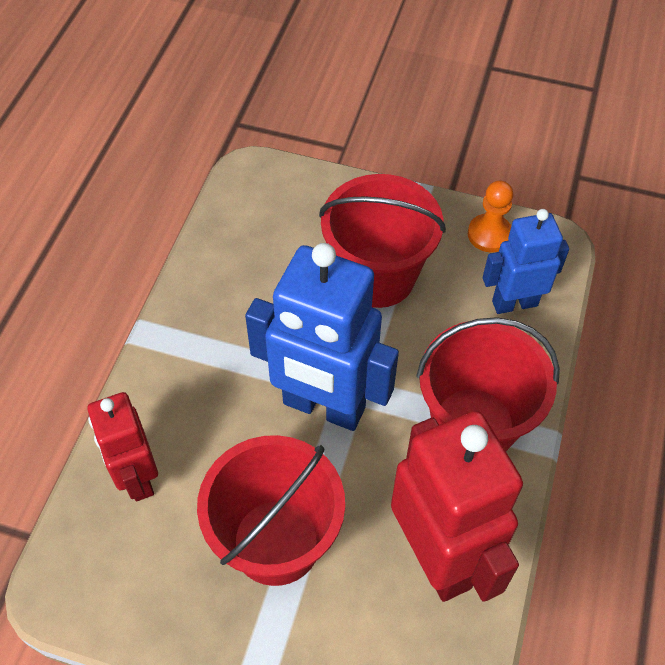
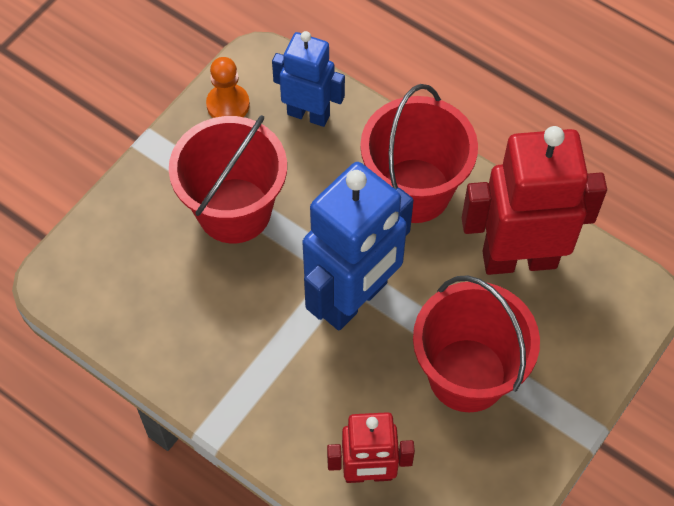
camera: 70 degrees left, 5 degrees up
blue robot [483,209,569,314] -> blue robot turned 105 degrees clockwise [272,31,345,127]

